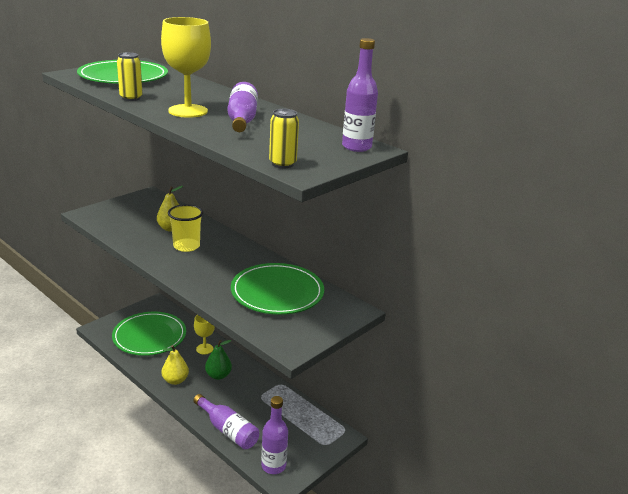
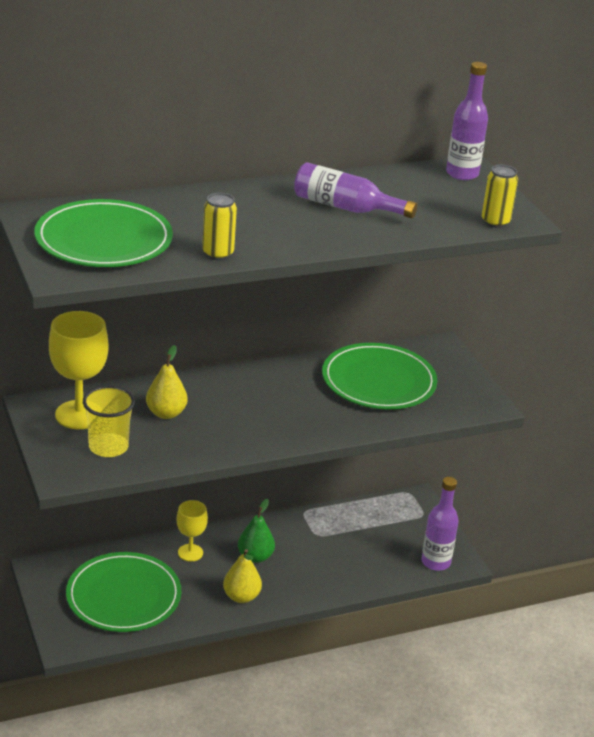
camera: 65 degrees left, 5 degrees up
yellow goblet [161,17,211,118] -> yellow goblet moved to [49,311,109,429]
yellow cup [168,204,203,252] -> yellow cup moved to [83,386,135,457]
purple bottle [193,394,259,450] -> none

